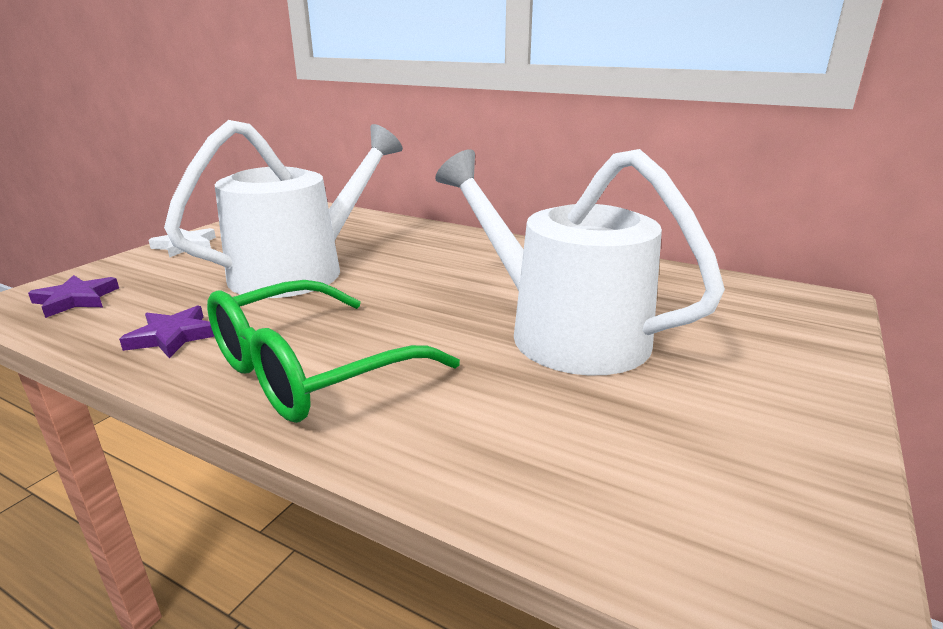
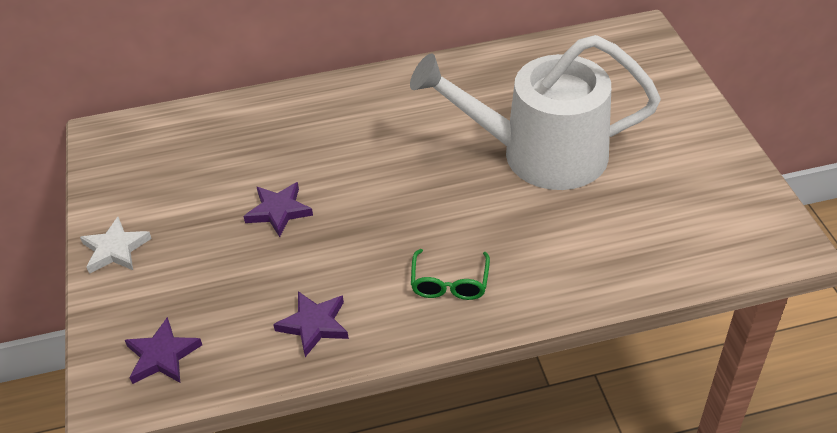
camera: 40 degrees left, 20 degrees up
white watering can [164,120,403,298] -> purple star [243,182,313,237]
green glasses [207,280,460,423] -> green glasses [411,249,490,300], size x0.47

